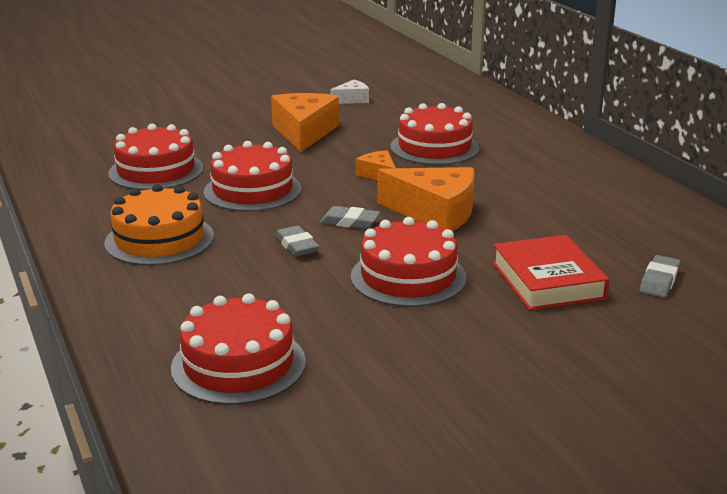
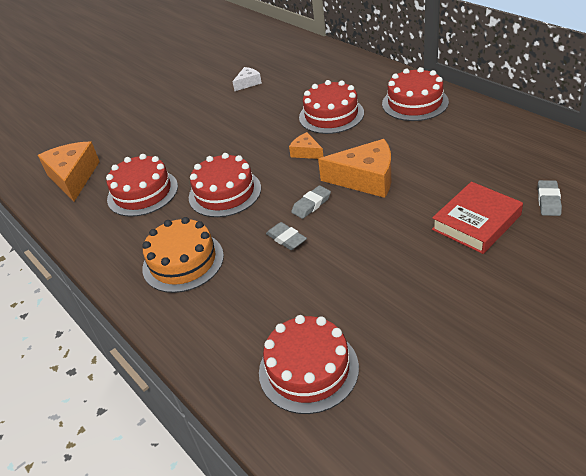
camera: 10 degrees left, 15 degrees up
orange cheese [271,93,339,153] -> orange cheese moved to [38,141,100,201]
grey eraser [320,206,380,229] -> grey eraser turned 45 degrees counterclockwise [291,185,331,219]
red cake [351,217,467,307] -> red cake moved to [382,67,449,121]
red book [492,235,609,310] -> red book turned 75 degrees clockwise [432,182,523,254]

